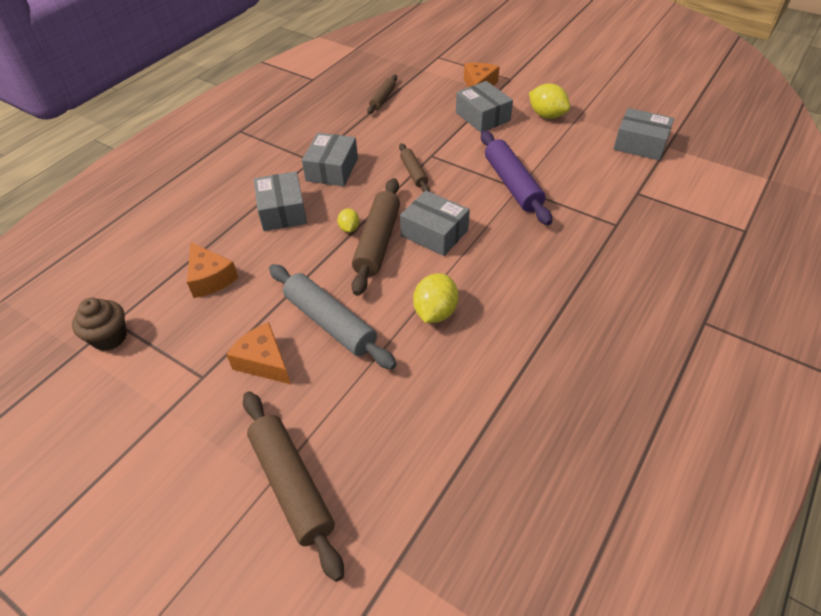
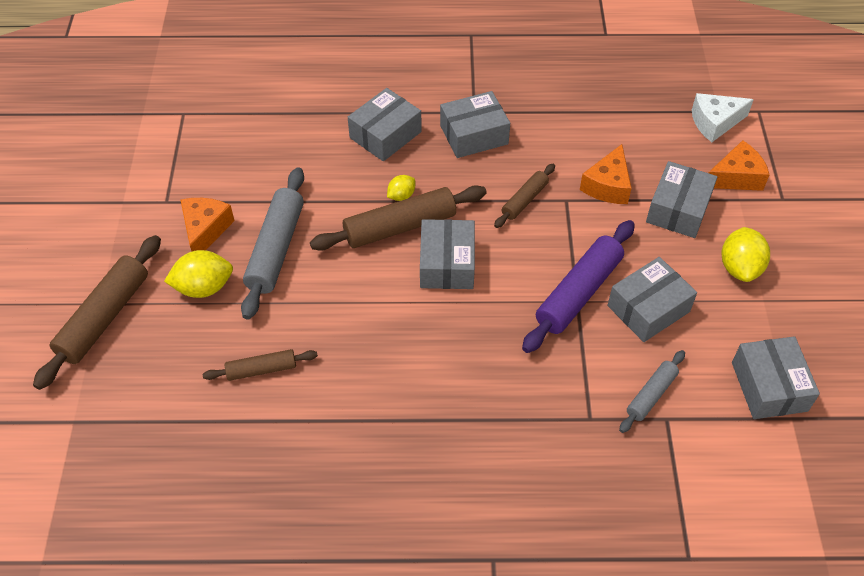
camera: 55 degrees right, 5 degrees up
brown cupcake [72,298,127,351] -> none
orange cheese [187,242,239,298] -> orange cheese moved to [580,144,632,204]
brown rolling pin [367,75,397,114] -> brown rolling pin moved to [203,349,318,381]
yellow lemon [413,273,459,323] -> yellow lemon moved to [164,250,233,298]
none -> grey box [608,257,697,342]
none -> grey rolling pin [619,350,685,433]
none -> white cheese [692,93,754,142]

